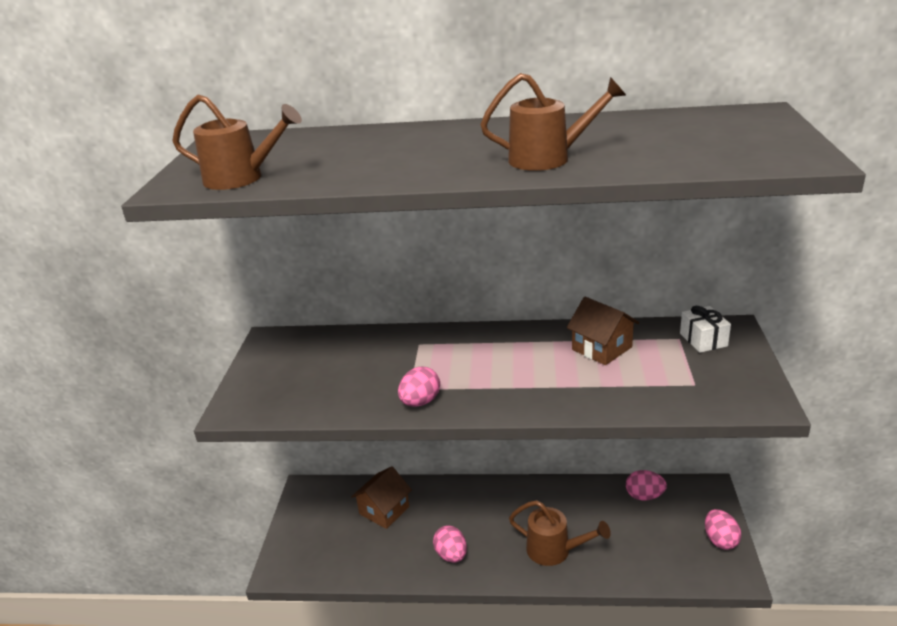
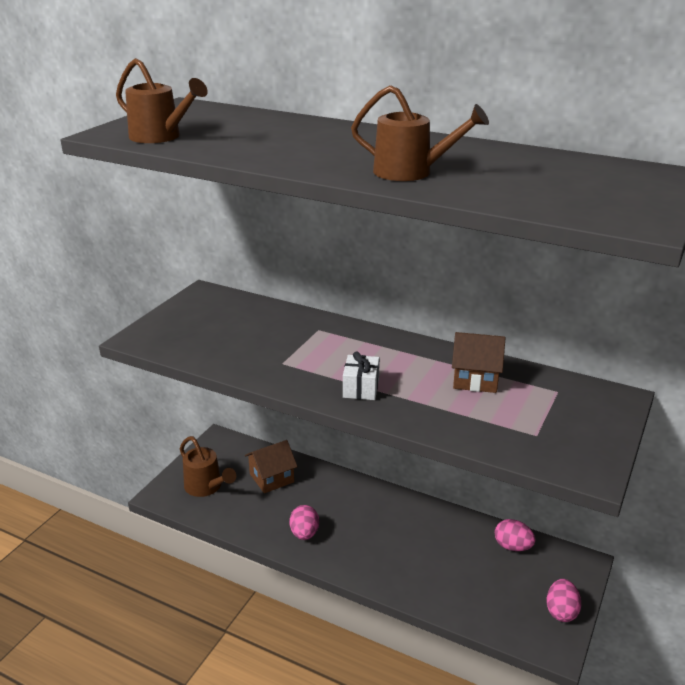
camera: 20 degrees right, 0 degrees up
pink egg [398,366,440,407] -> none
brown watering can [509,500,611,566] -> brown watering can moved to [180,436,236,497]
brown house [567,297,639,365] -> brown house turned 60 degrees counterclockwise [452,332,506,393]
white gift [680,306,731,353] -> white gift moved to [343,351,380,400]

